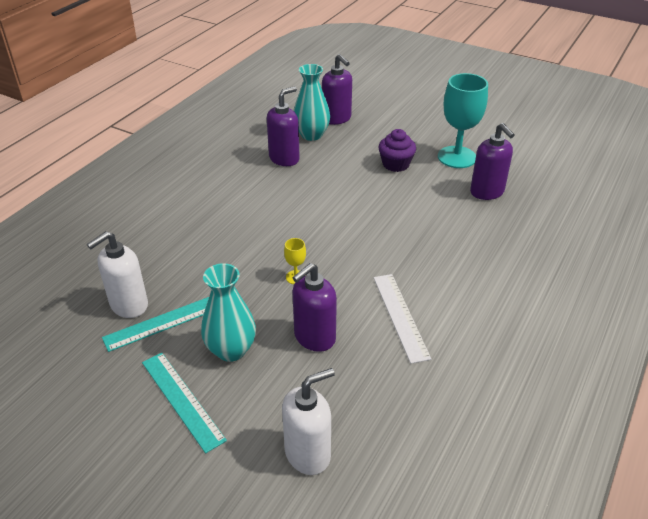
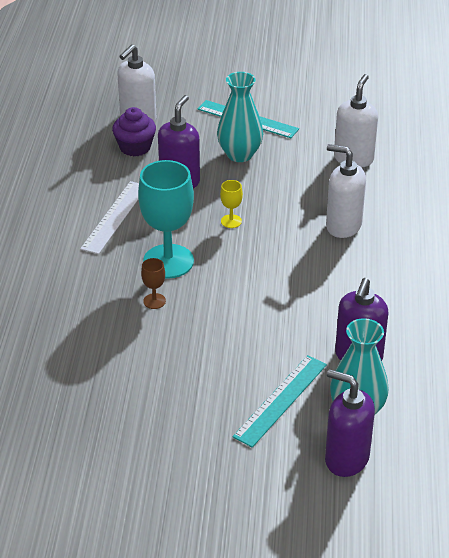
camera: 155 degrees right, 0 degrees up
turquoise ruler [102,297,209,352] -> turquoise ruler moved to [233,355,327,448]
white ruler [374,274,431,364] -> white ruler turned 60 degrees clockwise [80,181,139,254]
purple cupcake [378,129,416,172] -> purple cupcake moved to [112,107,156,157]
turquoise goblet [438,73,488,168] -> turquoise goblet moved to [138,160,194,279]
purple soap dispenser [470,123,514,200] -> none
none -> brown goblet [141,258,166,309]
none -> white soap dispenser [326,144,366,238]

